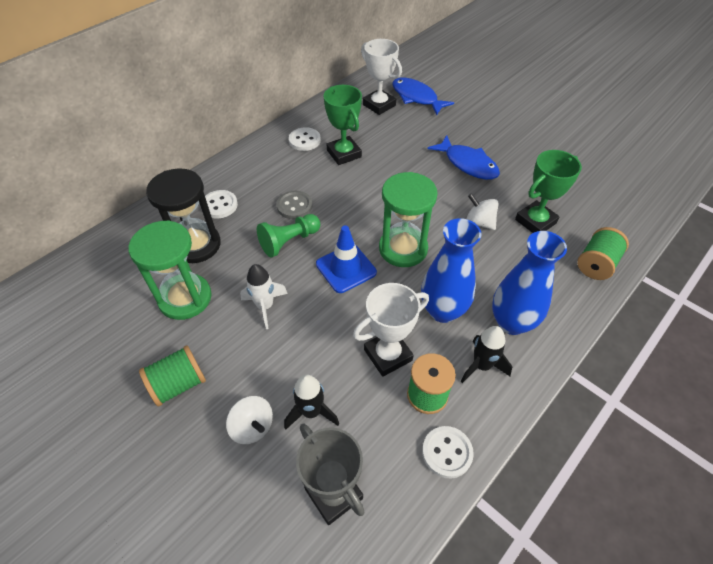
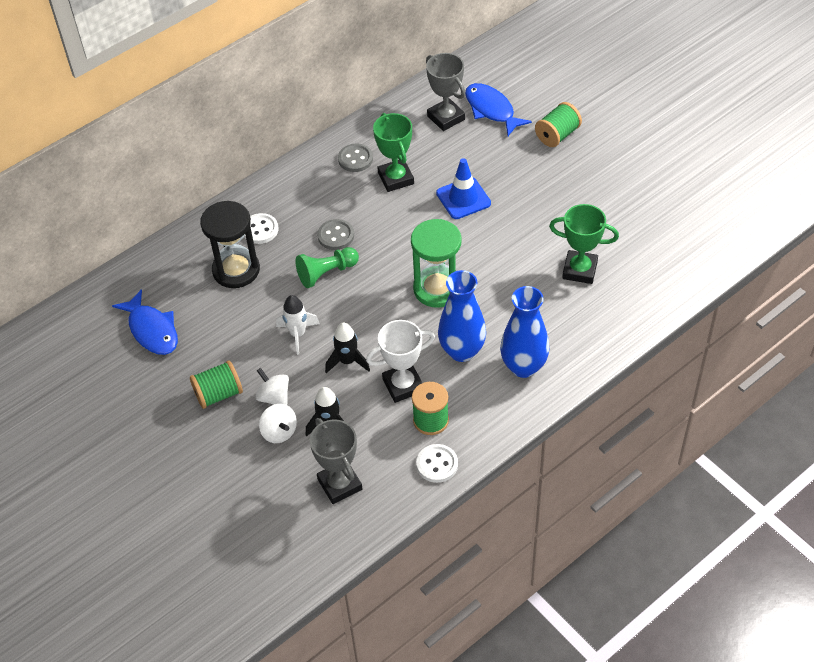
camera: 10 degrees right, 0 degrees up
green hourglass [128,220,212,320] -> none
white button [289,127,321,151] -> grey button [338,144,373,172]
blue traffic cone [316,226,377,293] -> blue traffic cone moved to [436,158,491,219]
white trophy [361,39,402,115] -> grey trophy [426,53,465,131]
blue fish [428,135,500,180] -> blue fish moved to [112,289,178,355]
black rocket [461,326,513,383] -> black rocket moved to [325,322,370,373]
white spinning top [467,193,499,230] -> white spinning top moved to [255,368,289,405]
green trophy [515,150,582,233] -> green trophy turned 45 degrees clockwise [549,204,619,284]
green spool [577,227,629,280] -> green spool moved to [535,102,582,147]

